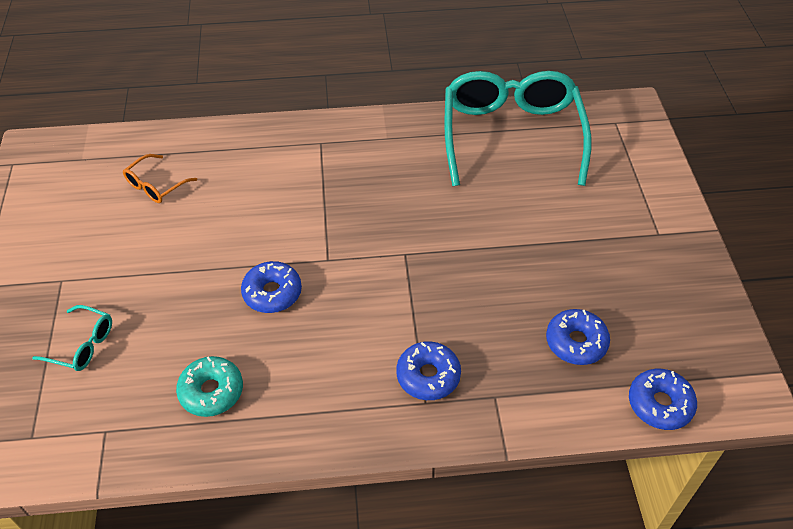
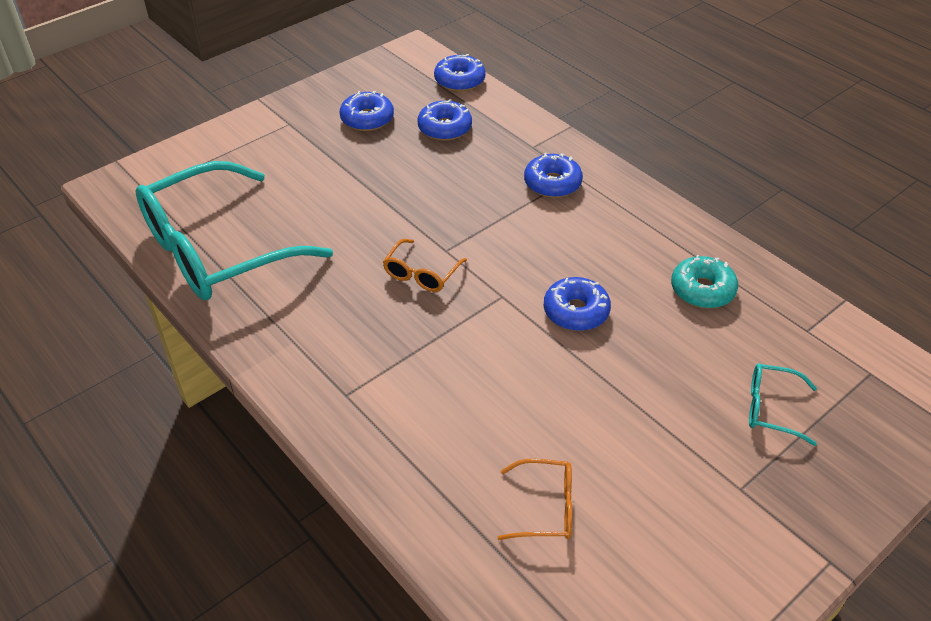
camera: 125 degrees left, 5 degrees down
turquoise glasses [32,305,112,371] -> turquoise glasses turned 60 degrees counterclockwise [749,364,817,446]
none -> blue donut [340,91,394,131]
none -> orange glasses [383,239,467,292]

